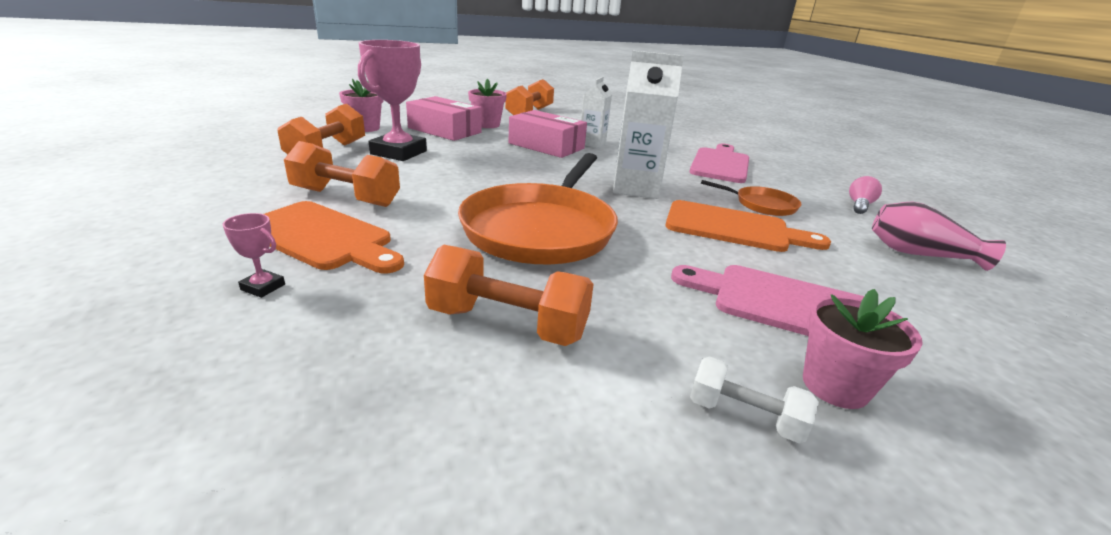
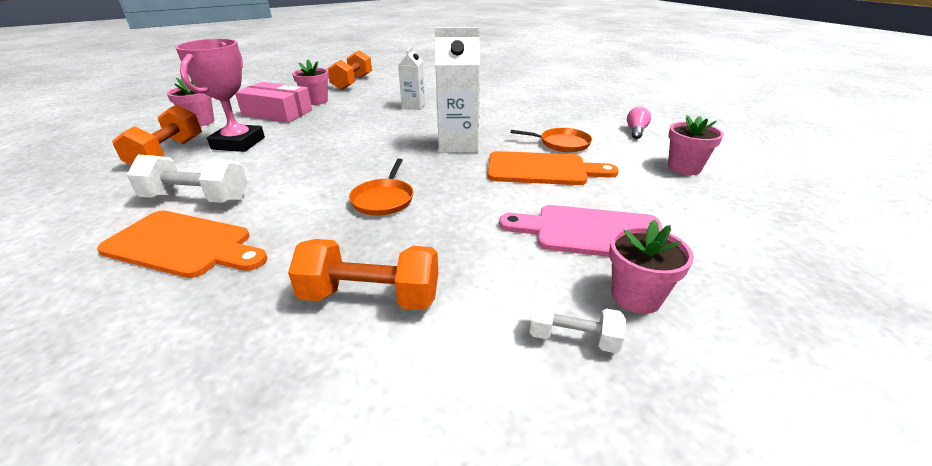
camera: 10 degrees left, 5 degrees up
pink trophy [222,213,285,298] -> none
orange dumbbell [284,141,400,207] -> white dumbbell [127,155,248,203]
orange pan [458,153,618,264] -> orange pan [349,158,413,216], size x0.47
pink box [508,110,587,158] -> none
pink cutting board [689,144,749,183] -> none
pink vase [872,202,1006,271] -> pink flower pot [668,115,724,175]

